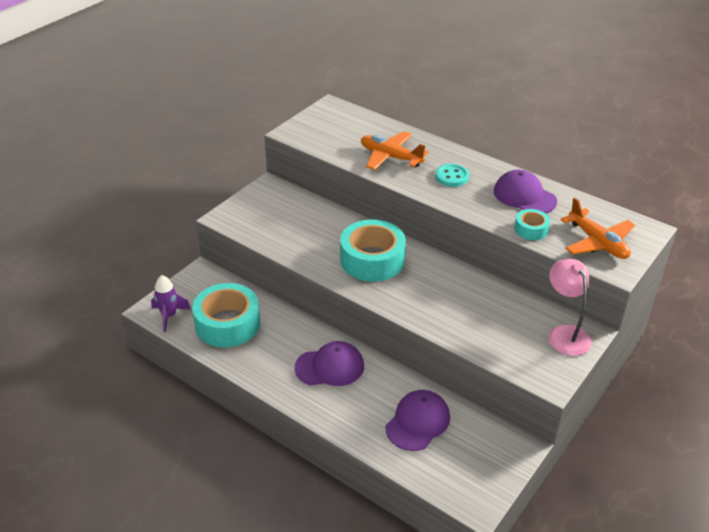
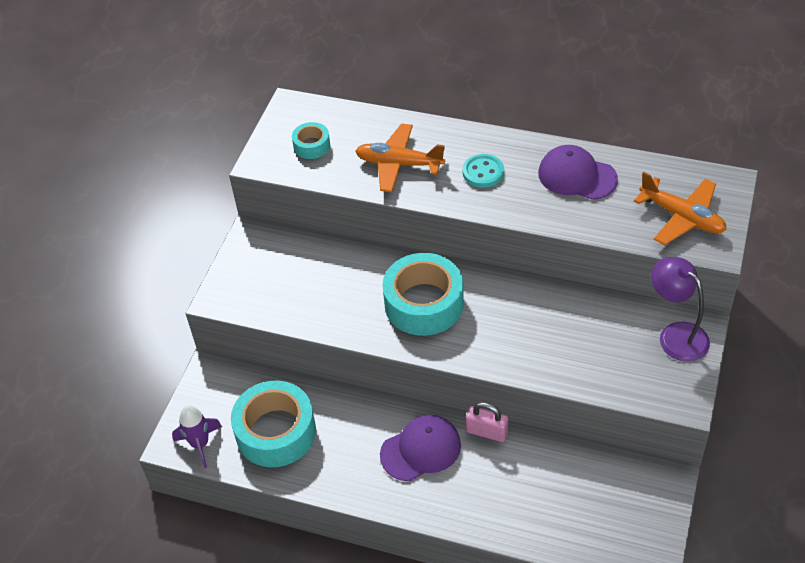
camera: 15 degrees left, 10 degrees up
purple cap [386,390,450,451] -> none
turquoise tape [514,209,550,240] -> turquoise tape moved to [292,122,330,159]
pink lamp [549,259,592,356] -> purple lamp [651,257,710,362]
none -> pink padlock [466,402,508,442]

